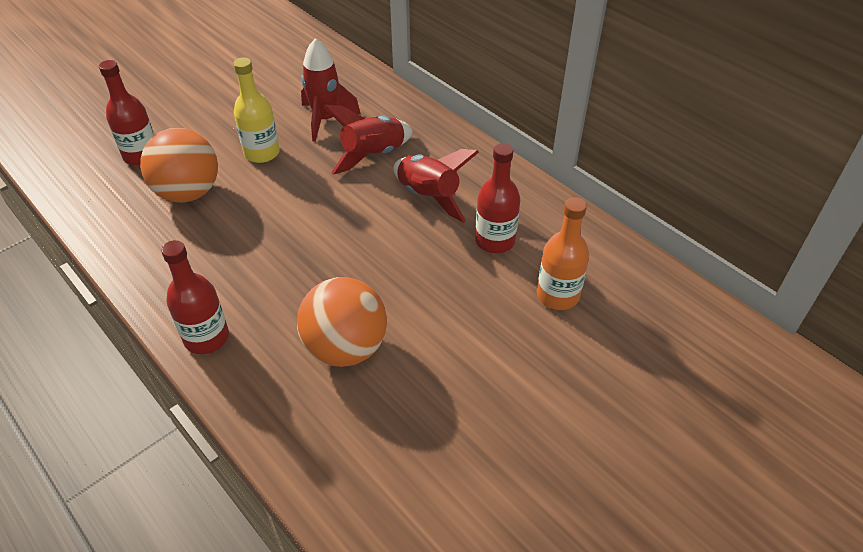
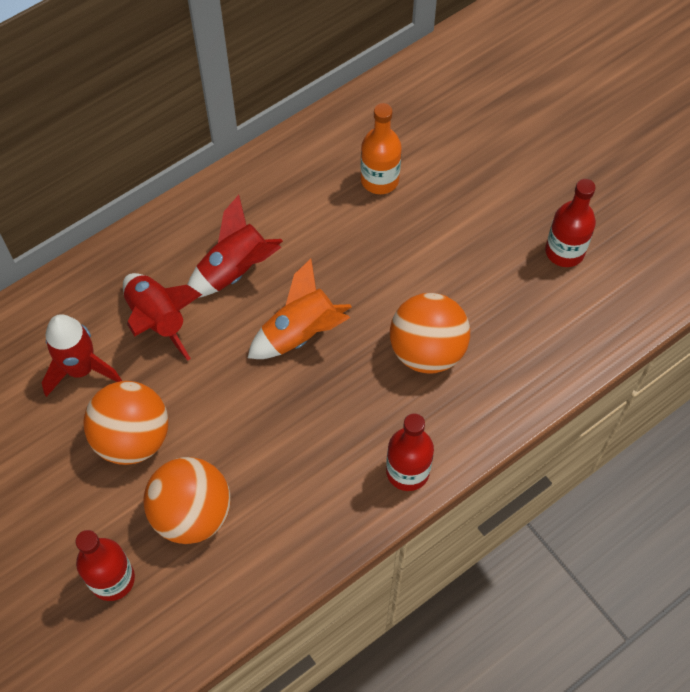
camera: 85 degrees left, 15 degrees up
yellow bottle [233,58,280,163] -> orange ball [84,381,168,465]
red bottle [475,143,520,253] -> red bottle moved to [545,179,596,267]
none -> orange rocket [248,258,352,359]

